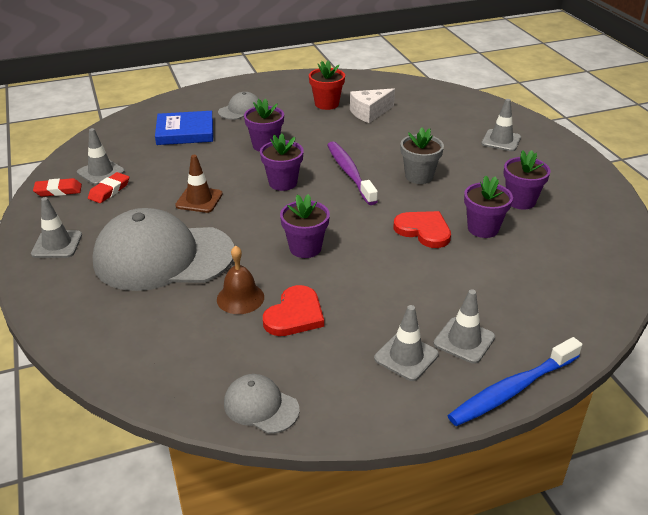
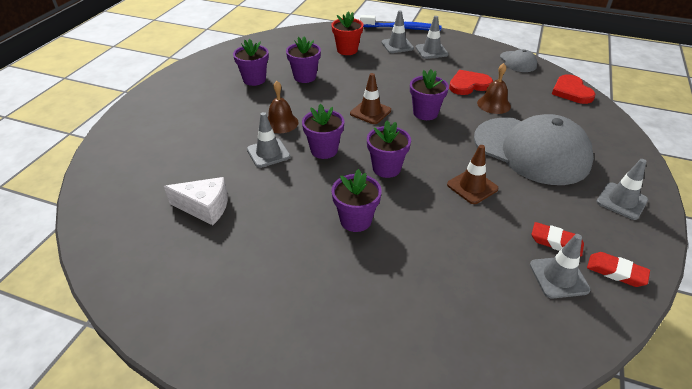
camera: 140 degrees left, 5 degrees up
red eraser [88,172,129,203] -> red eraser turned 45 degrees clockwise [532,222,584,257]
blue book [155,111,213,145] -> none
grey cap [218,92,259,120] -> none
red flower pot [309,60,345,110] -> red flower pot moved to [331,12,363,55]
purple toothbrush [327,142,378,205] -> purple flower pot [302,104,344,159]
red heart [393,211,451,248] -> red heart moved to [552,74,596,104]
grey flower pot [401,127,444,184] -> brown bell [268,81,299,133]
grey traffic cone [481,99,521,151] -> grey traffic cone moved to [247,112,290,168]
none -> brown traffic cone [350,73,391,124]

